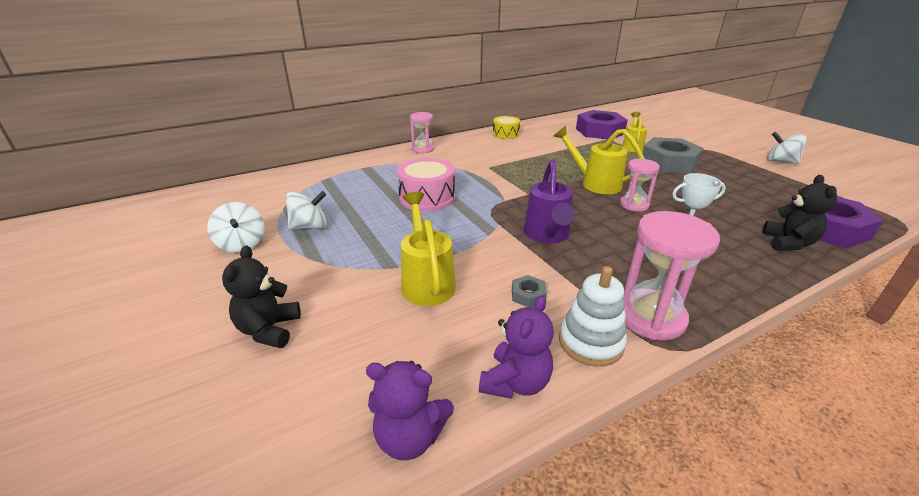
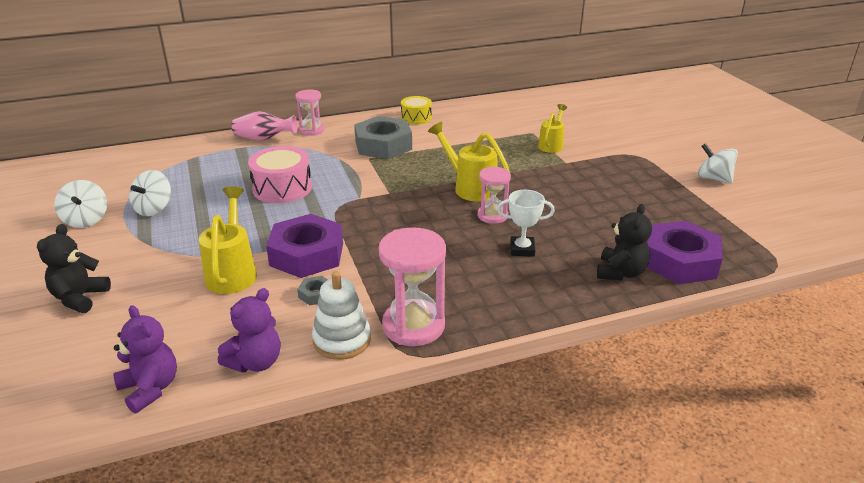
camera: 10 degrees right, 0 degrees up
white spinning top [286,191,327,229] -> white spinning top turned 120 degrees clockwise [129,170,171,216]
purple teddy bear [366,361,454,460] -> purple teddy bear turned 150 degrees counterclockwise [113,305,177,414]
purple watering can [524,160,575,244] -> none
purple nut [576,110,628,139] -> purple nut moved to [266,214,343,278]
grey nut [642,137,703,173] -> grey nut moved to [354,116,412,159]
none -> pink vase [232,111,298,140]

